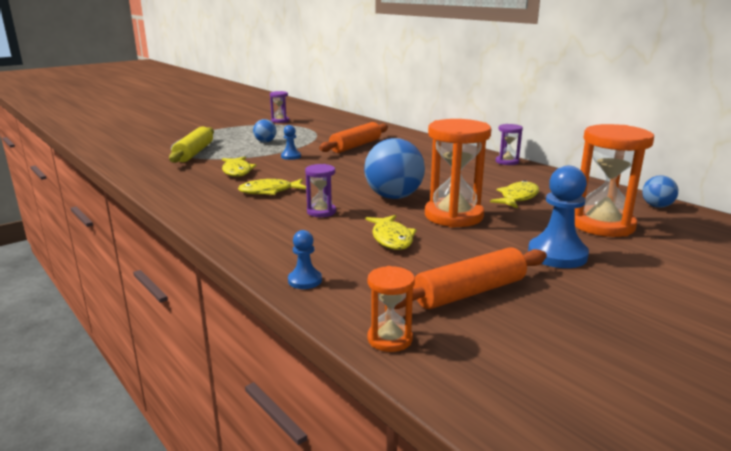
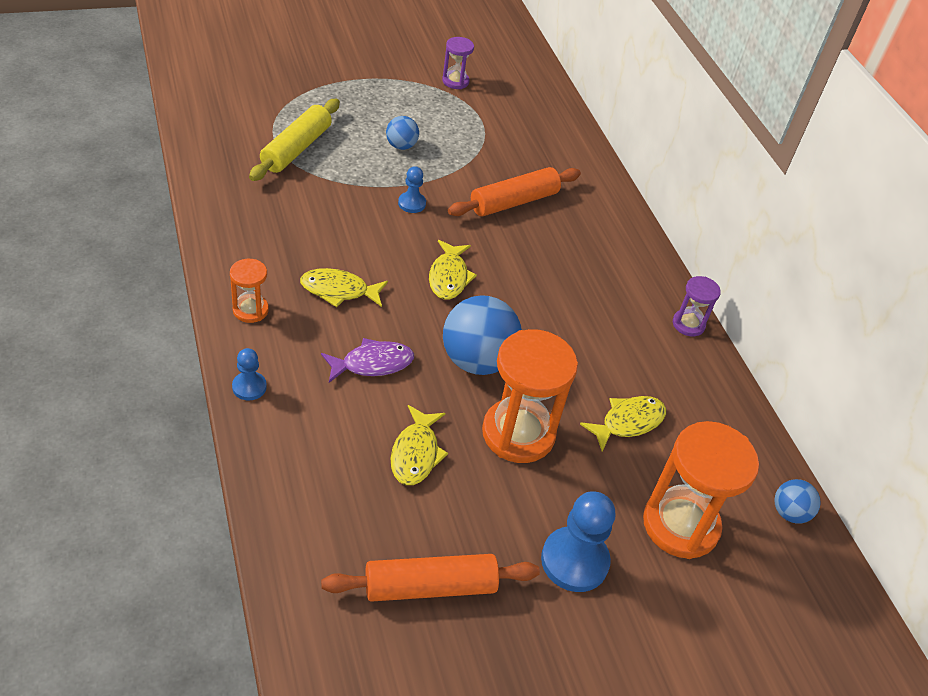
camera: 15 degrees right, 25 degrees up
yellow fish [222,157,257,177] -> yellow fish moved to [429,240,477,300]
blue pawn [288,230,322,289] -> blue pawn moved to [232,348,267,401]
purple hourglass [305,164,336,217] -> purple fish [321,338,414,383]
orange hourglass [368,266,415,352] -> orange hourglass moved to [230,259,269,323]

